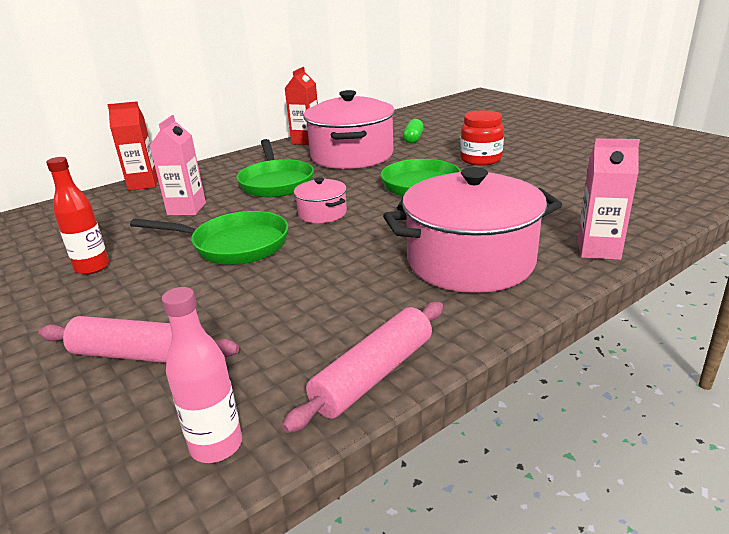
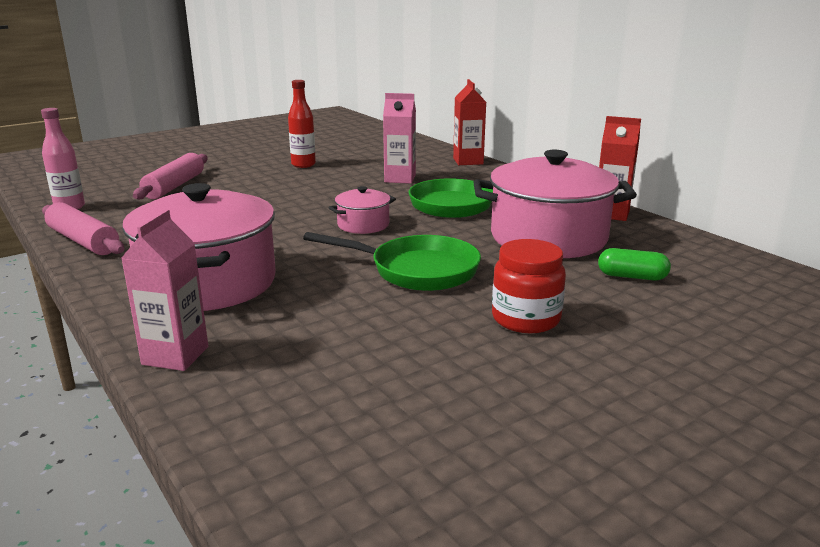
camera: 90 degrees right, 5 degrees down
green pan [130,211,288,265] -> none

